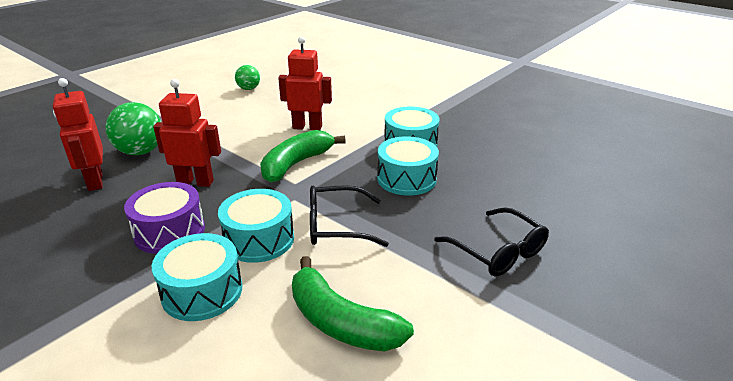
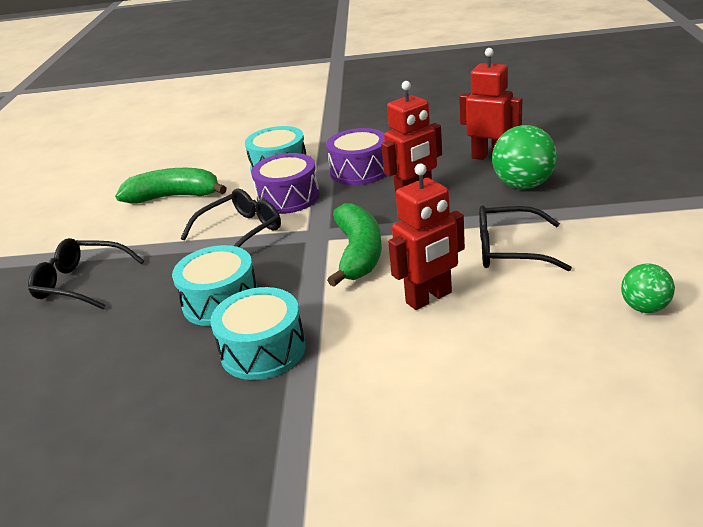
camera: 145 degrees right, 0 degrees up
turquoise drum [218,189,294,263] -> purple drum [251,153,320,214]
none -> black glasses [479,205,572,271]

